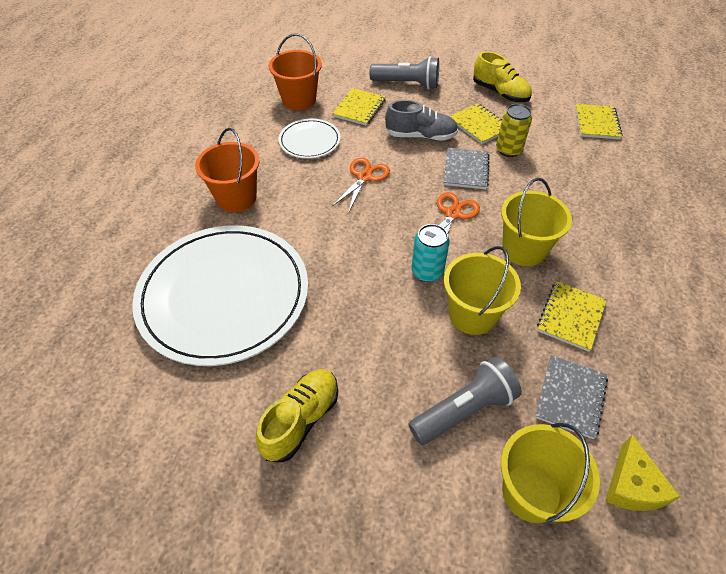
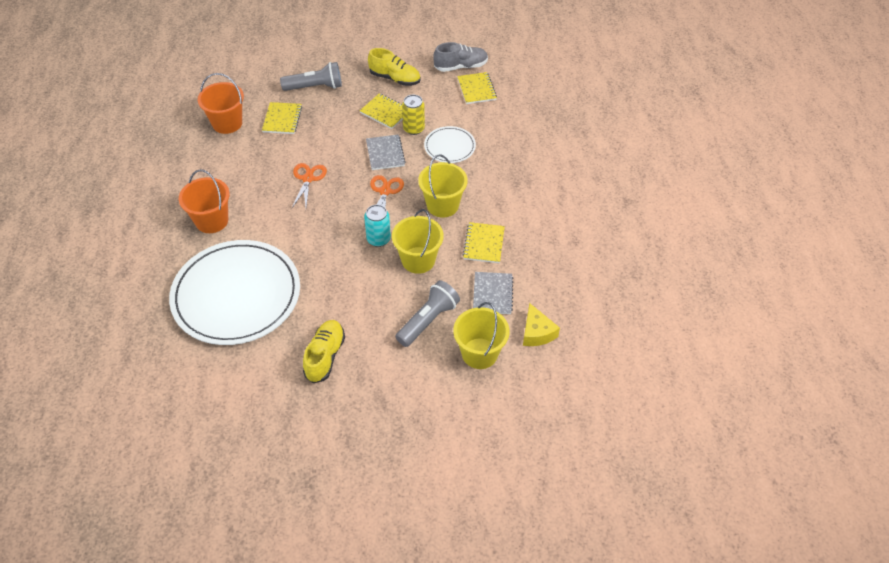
camera: 20 degrees left, 0 degrees up
white plate [279,119,341,159] -> white plate moved to [424,126,476,163]
grey shoe [385,100,458,141] -> grey shoe moved to [433,42,488,72]

